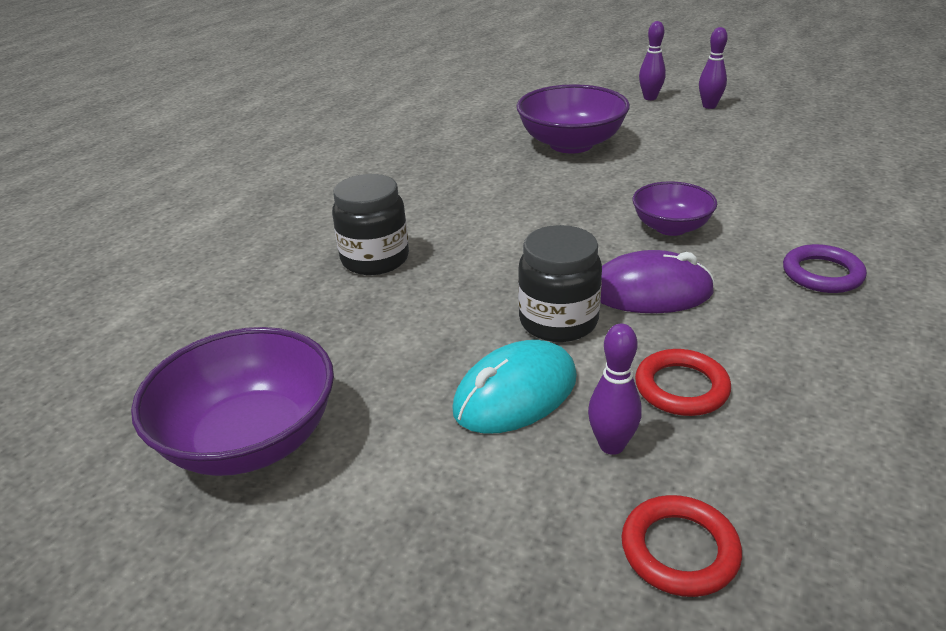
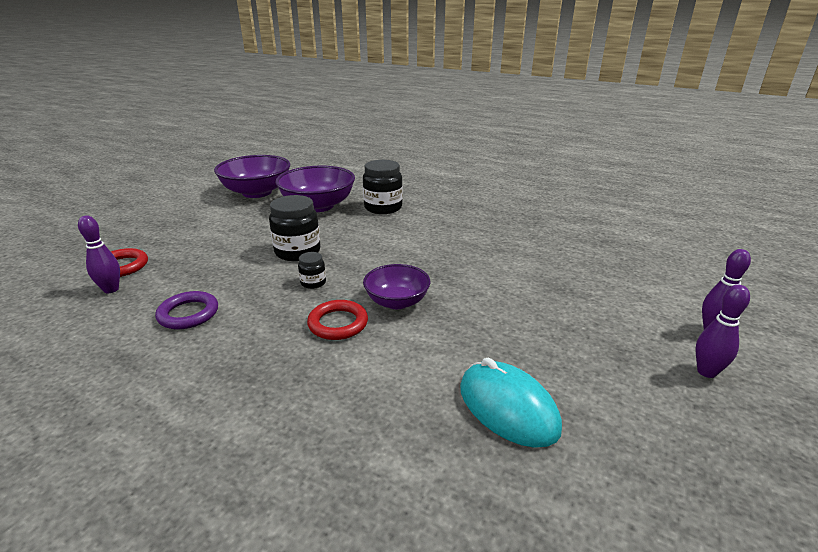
camera: 90 degrees right, 5 degrees down
turquoise mouse [452,340,577,434] -> turquoise mouse moved to [460,358,562,448]
purple bowl [517,84,630,154] -> purple bowl moved to [275,166,355,212]
purple bowling pin [588,324,642,455] -> purple bowling pin moved to [78,215,120,293]
purple mouse [600,250,715,313] -> black jar [298,252,326,289]
red ring [635,349,731,416] -> red ring moved to [307,300,368,340]
purple ring [783,244,867,293] -> purple ring moved to [155,291,218,329]

